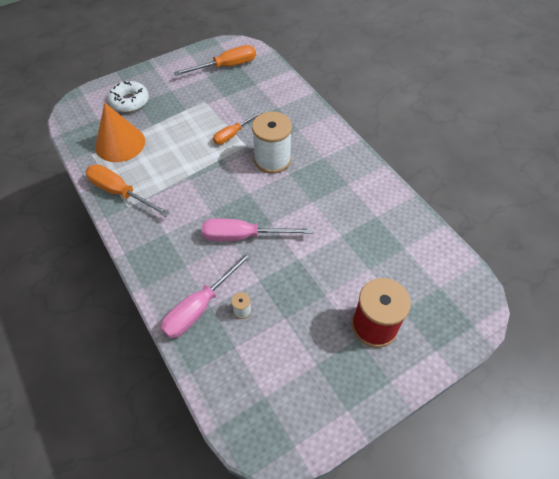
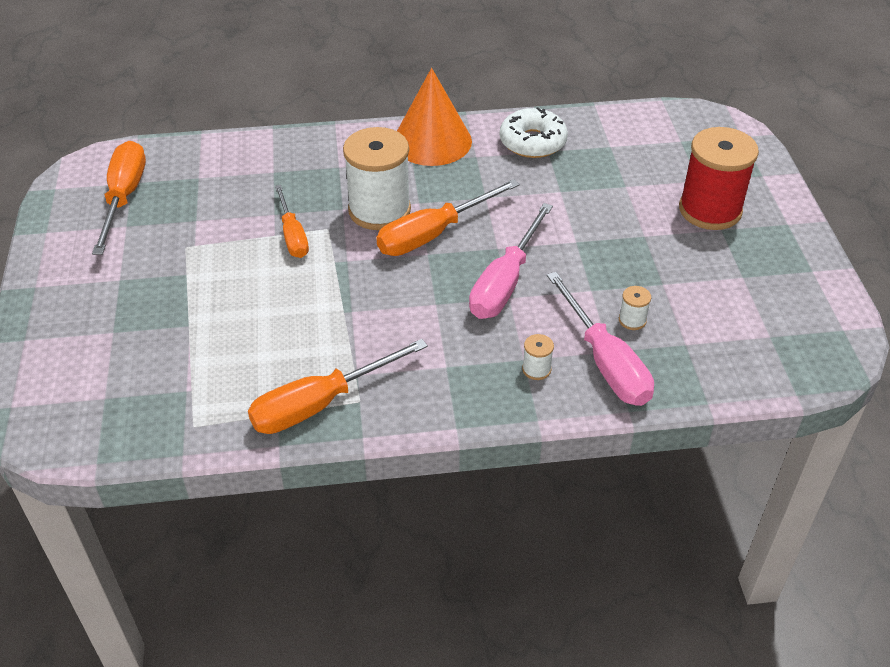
camera: 65 degrees left, 10 degrees down
orange cone [95,103,145,162] -> orange cone moved to [397,68,472,166]
white donut [108,81,149,112] -> white donut moved to [500,107,568,158]
none -> orange screwdriver [376,179,520,256]
none -> white spool [522,334,554,380]

